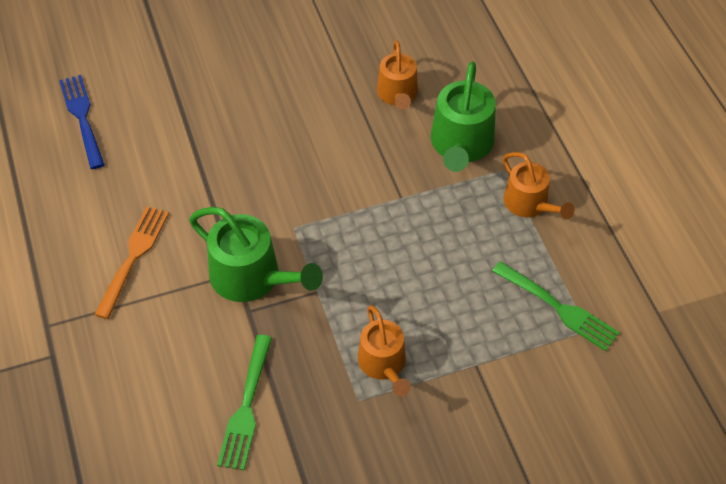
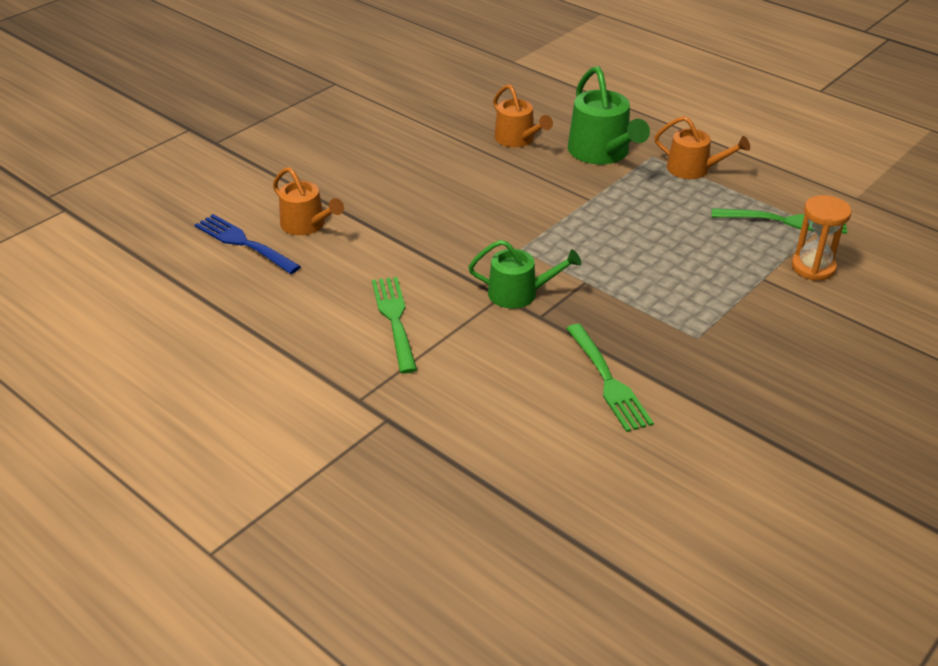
camera: 30 degrees left, 15 degrees down
orange fork [94,206,169,319] -> green fork [372,277,417,374]
green watering can [189,207,323,302] -> green watering can [468,240,581,309], size x0.66
orange watering can [358,305,411,396] -> orange watering can moved to [273,167,344,235]
none -> orange hourglass [791,195,852,281]

